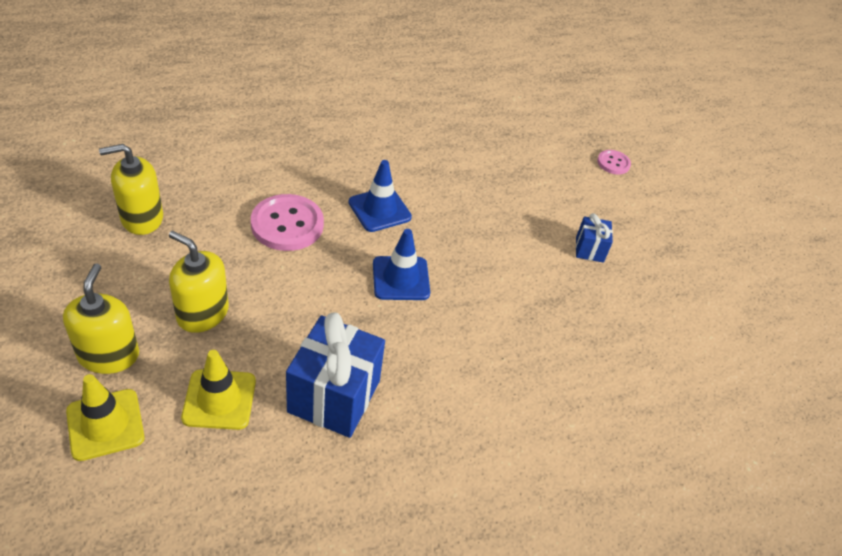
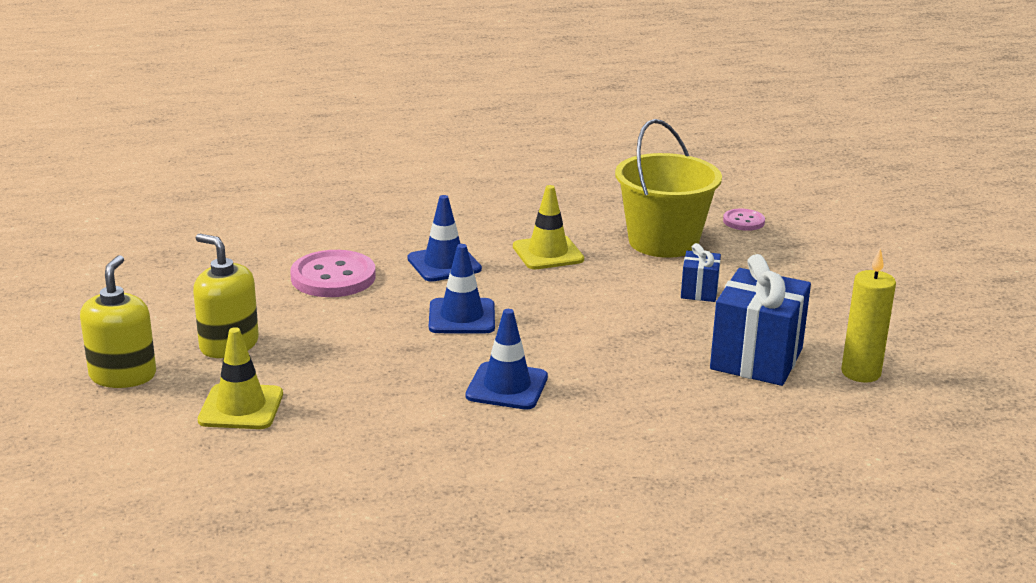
camera: 10 degrees right, 20 degrees down
yellow traffic cone [66,374,145,461] -> yellow traffic cone moved to [513,185,584,269]
yellow soap dispenser [99,144,163,235] -> none
blue gift [286,312,385,438] -> blue gift moved to [710,254,811,386]
none -> blue traffic cone [466,309,548,410]
none -> yellow bucket [615,119,722,258]
none -> yellow candle [841,248,896,383]

